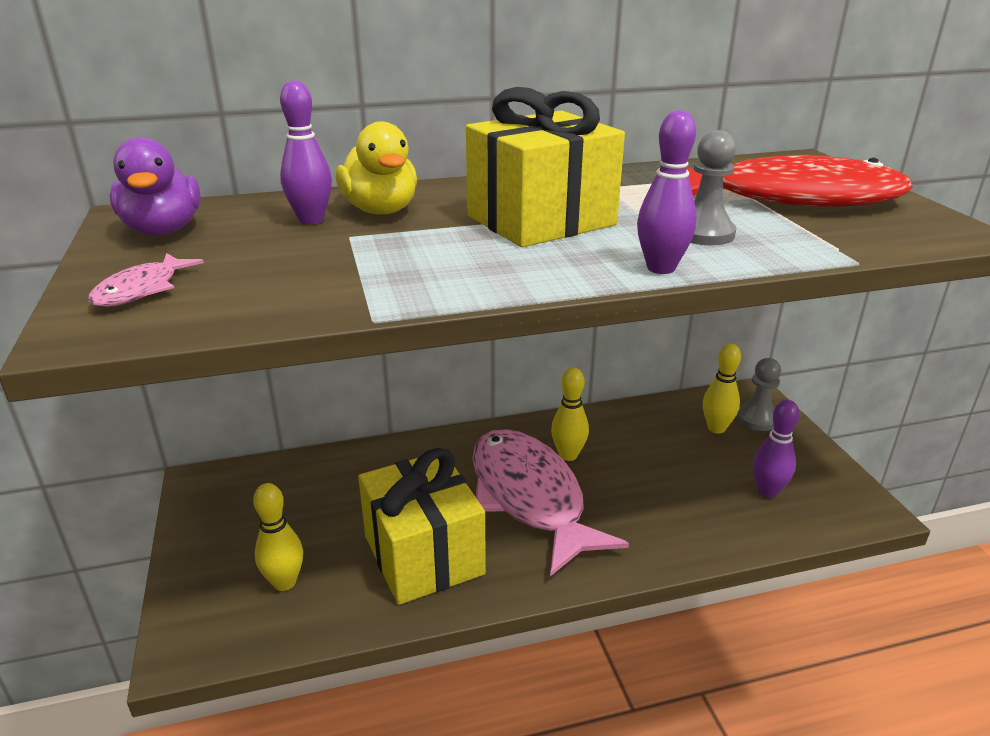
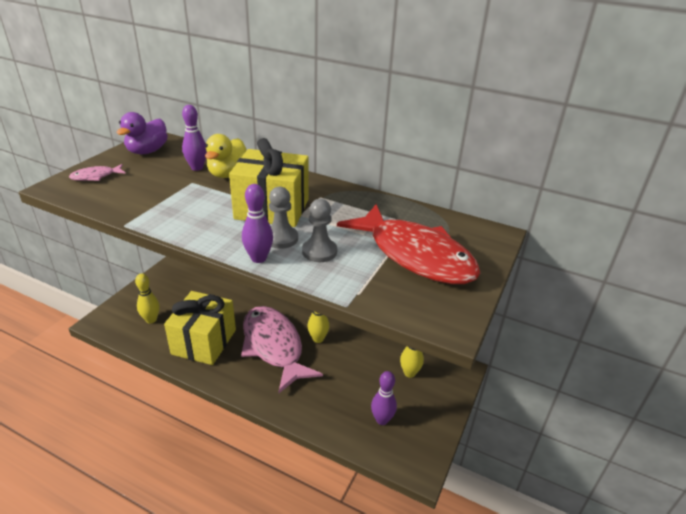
camera: 40 degrees right, 5 degrees up
pink fish [472,429,629,577] -> pink fish turned 45 degrees counterclockwise [241,306,323,393]
grey pawn [737,358,781,431] -> grey pawn moved to [269,187,298,249]

